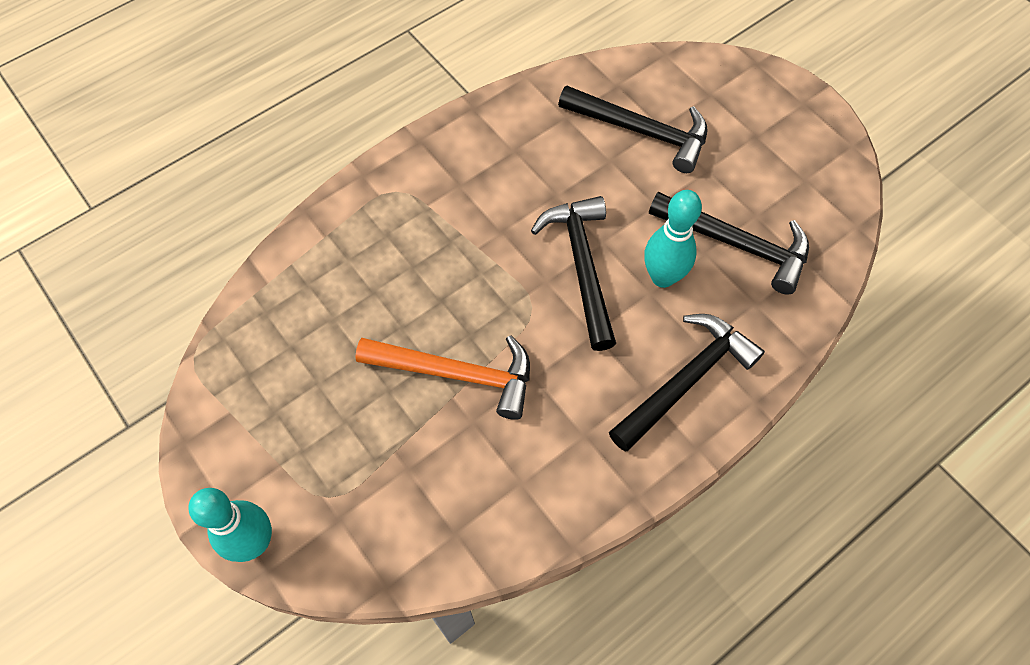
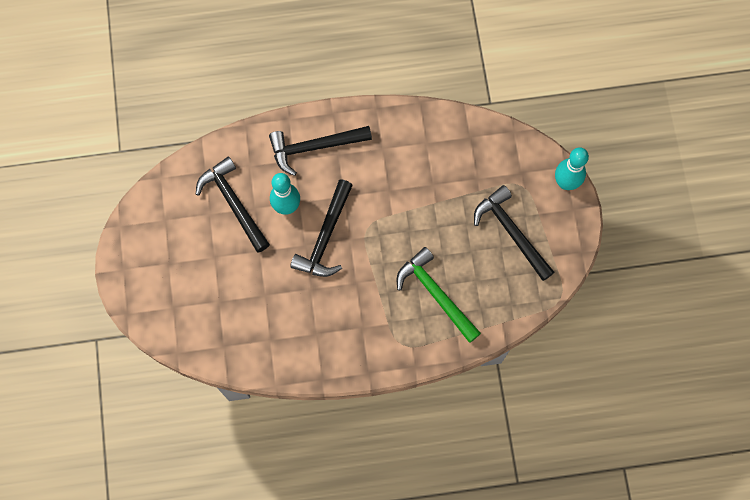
camera: 150 degrees left, 10 degrees up
orange hammer [355,335,530,420] -> none
black hammer [558,85,708,173] -> black hammer moved to [474,185,555,281]
none -> green hammer [397,247,481,343]

